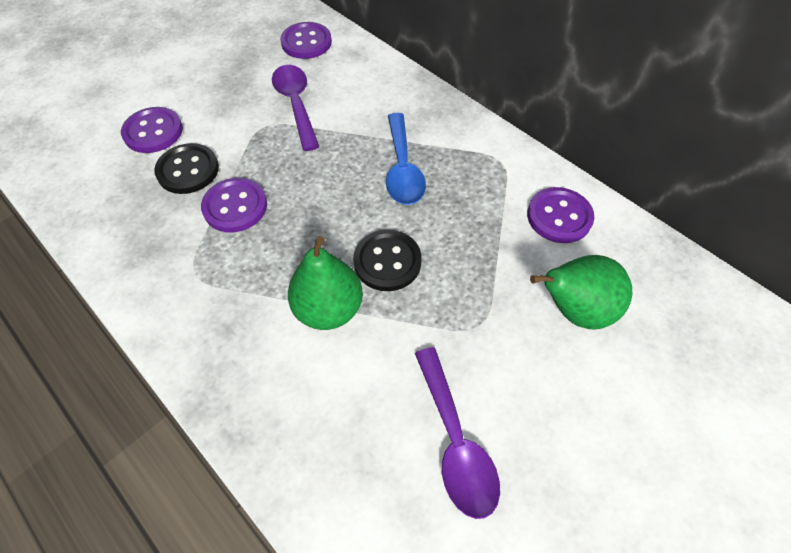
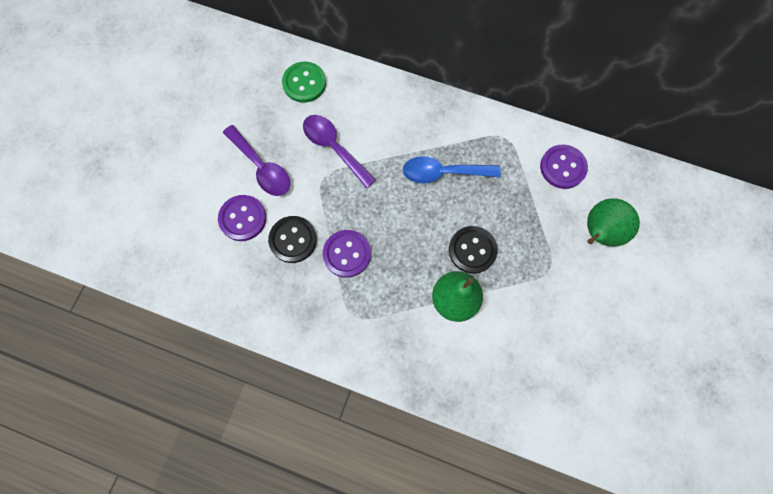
camera: 25 degrees left, 15 degrees up
purple button [280,22,332,59] -> green button [282,62,326,103]
blue spoon [386,113,426,205] -> blue spoon turned 120 degrees clockwise [403,156,501,184]
purple spoon [415,347,500,519] -> purple spoon moved to [223,125,290,196]

